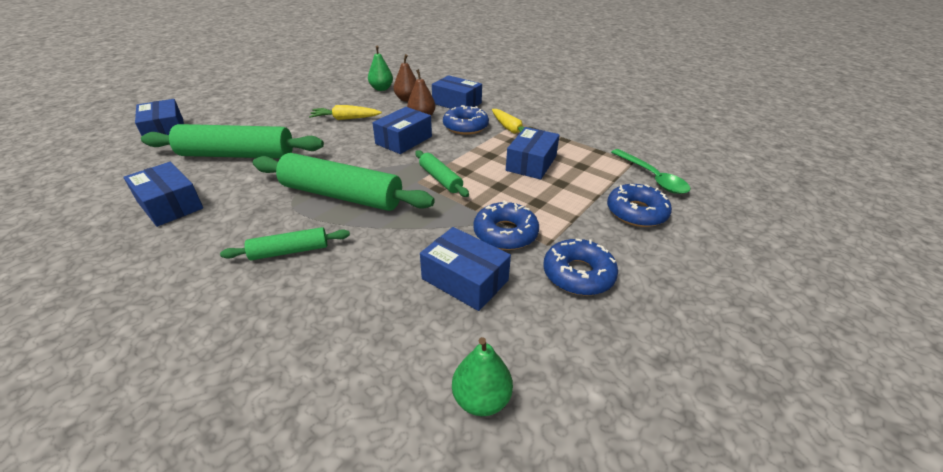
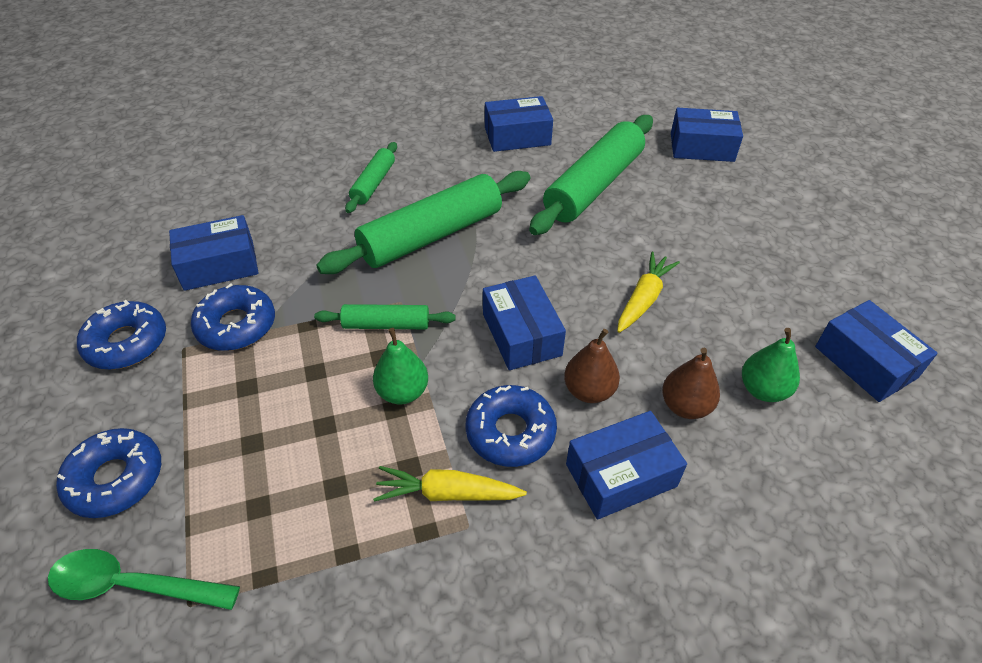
camera: 125 degrees right, 10 degrees up
green pear [452,337,513,416] -> green pear moved to [373,328,428,404]
blue box [506,127,560,179] -> blue box moved to [815,300,938,402]

